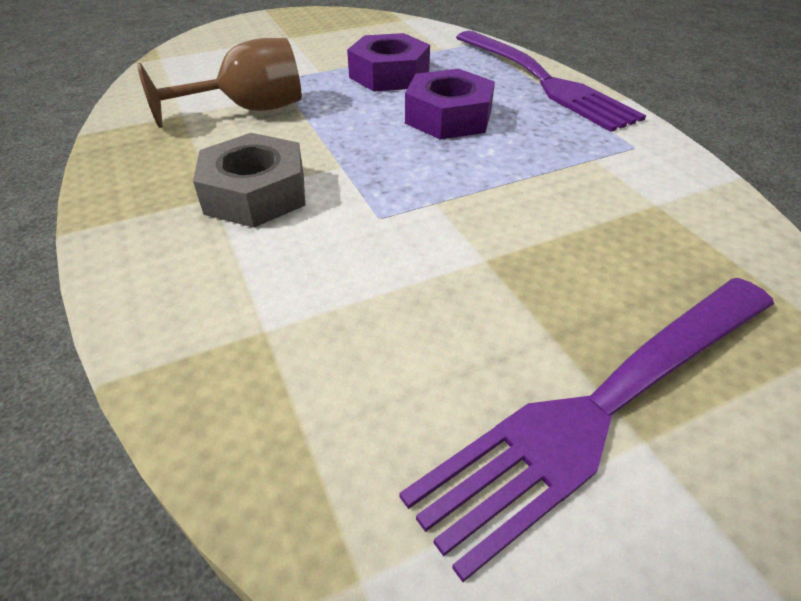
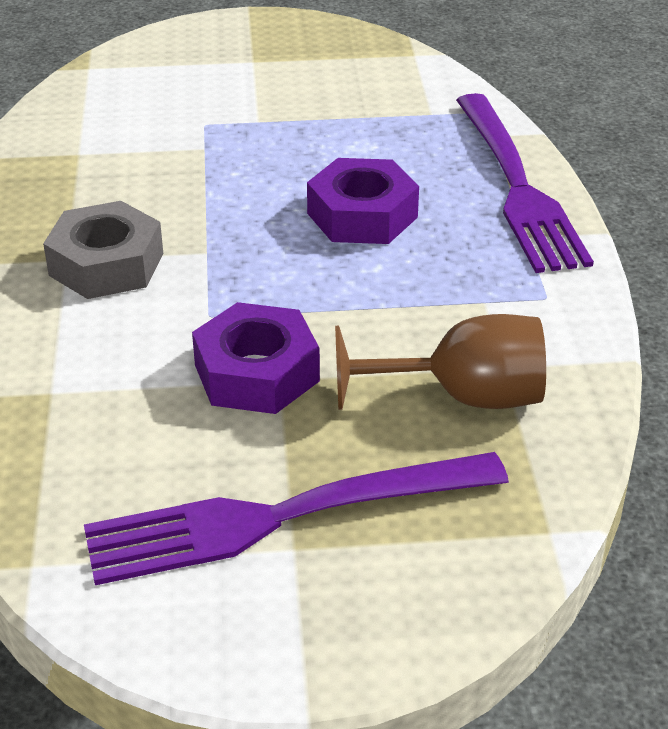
camera: 20 degrees right, 5 degrees down
brown goblet [137,38,302,128] -> brown goblet moved to [335,314,546,410]
purple nut [347,33,430,91] -> purple nut moved to [192,302,320,414]

